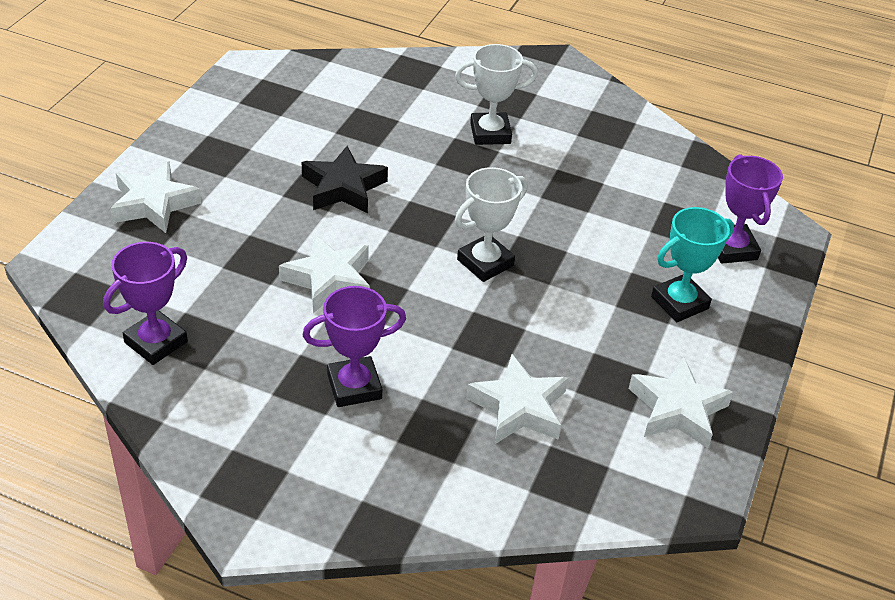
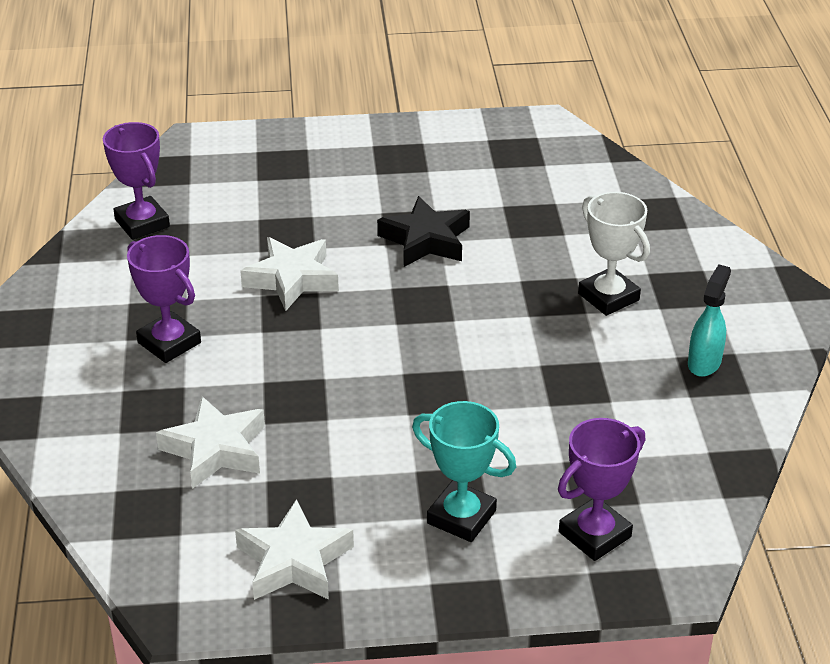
camera: 65 degrees right, 5 degrees down
purple trophy [103,242,188,365] -> purple trophy turned 45 degrees clockwise [103,122,170,240]
white star [110,161,201,233] -> none
white trophy [455,167,528,282] -> none
none -> turquoise spray bottle [688,264,731,377]

